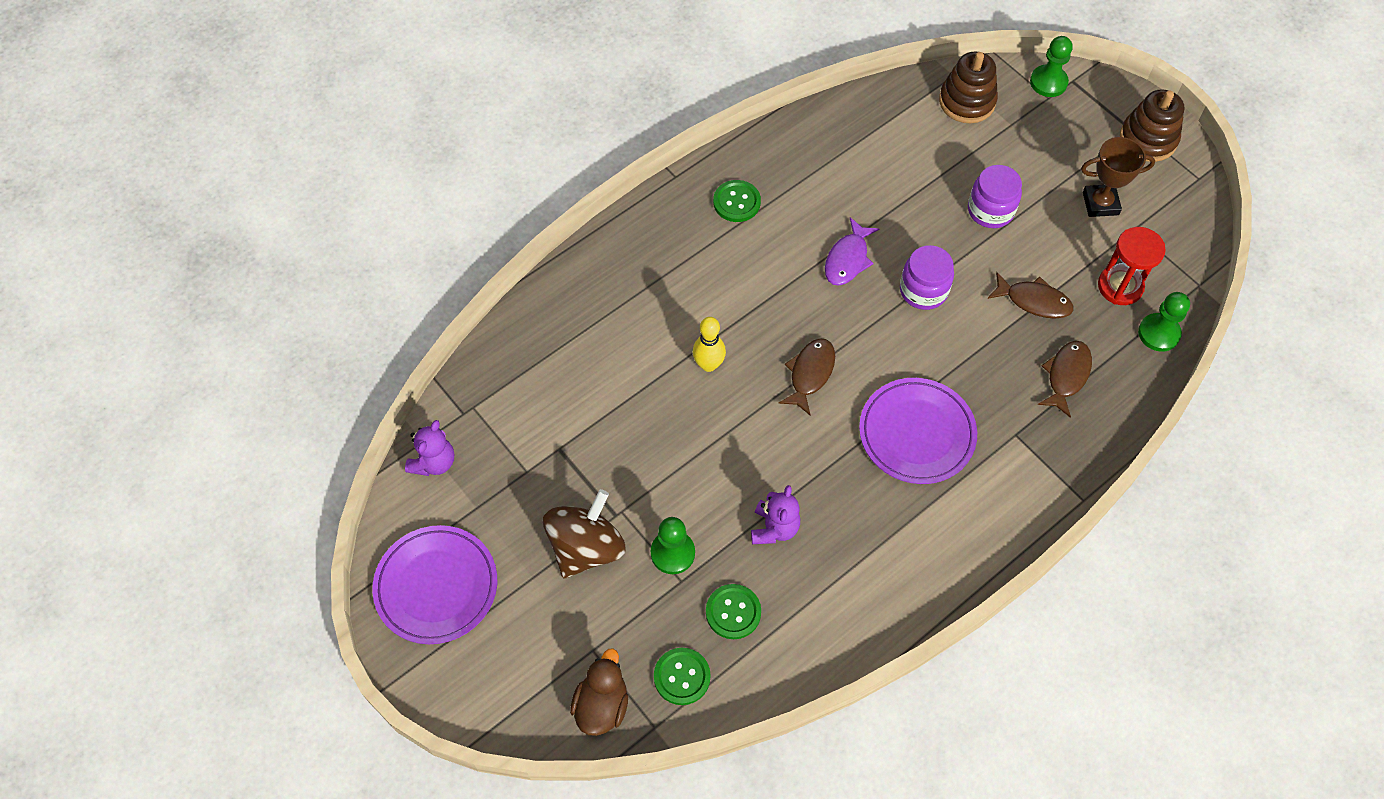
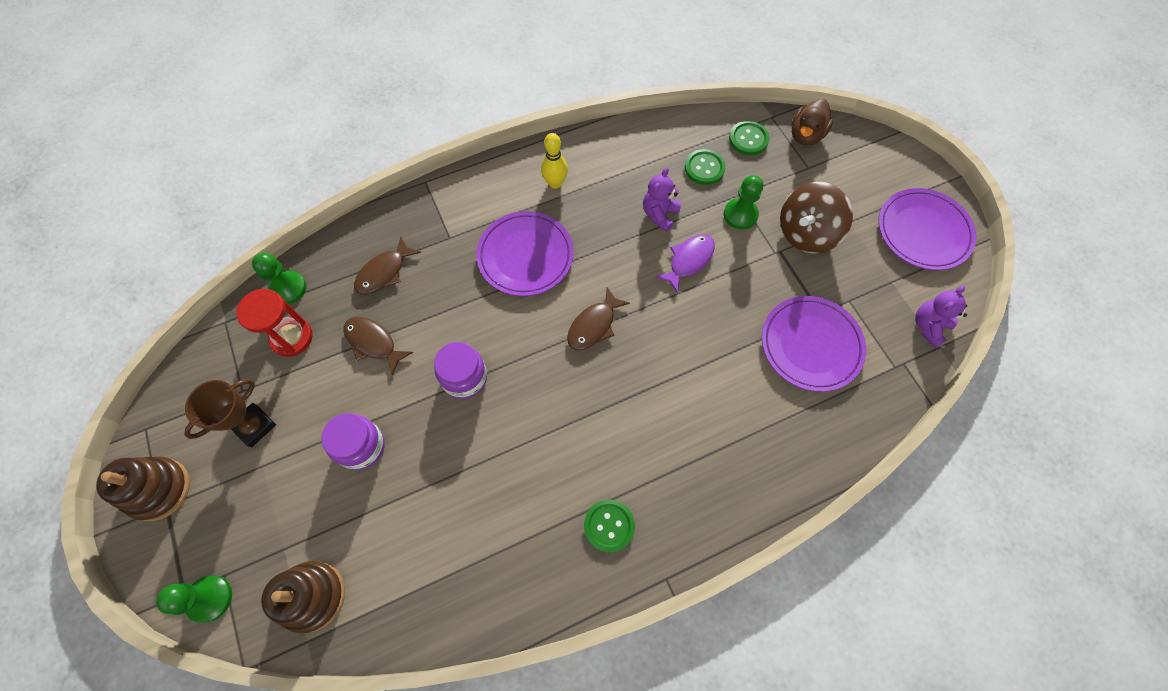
camera: 165 degrees left, 5 degrees up
yellow bowling pin [693,317,726,372] -> yellow bowling pin moved to [541,133,568,189]
purple fish [825,217,879,285] -> purple fish moved to [655,234,715,294]
brown trophy [1081,137,1155,217] -> brown trophy turned 60 degrees counterclockwise [184,379,276,447]
none -> purple plate [762,296,866,392]

